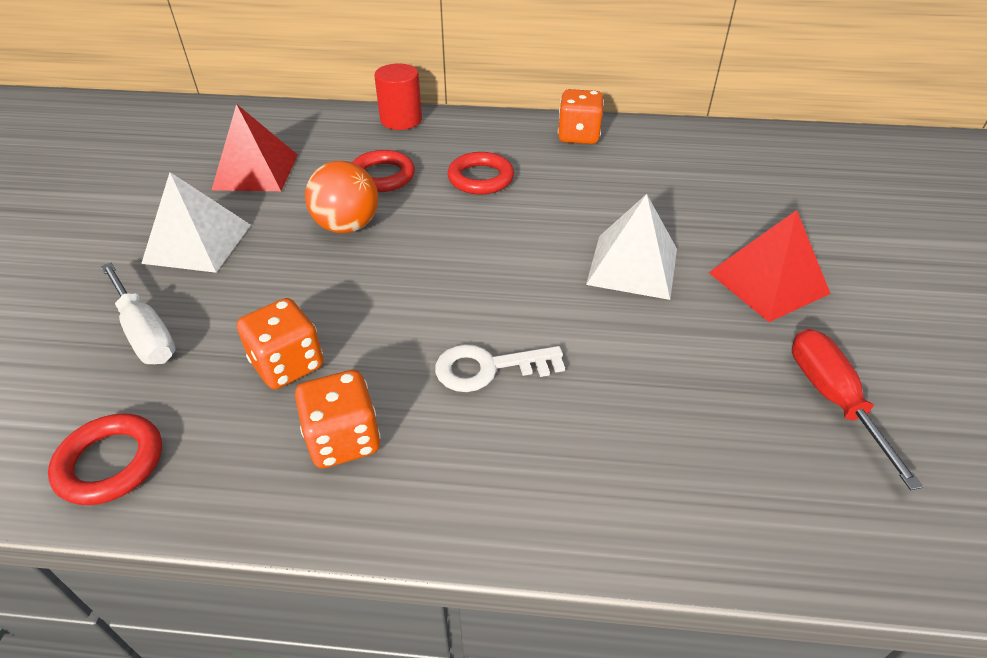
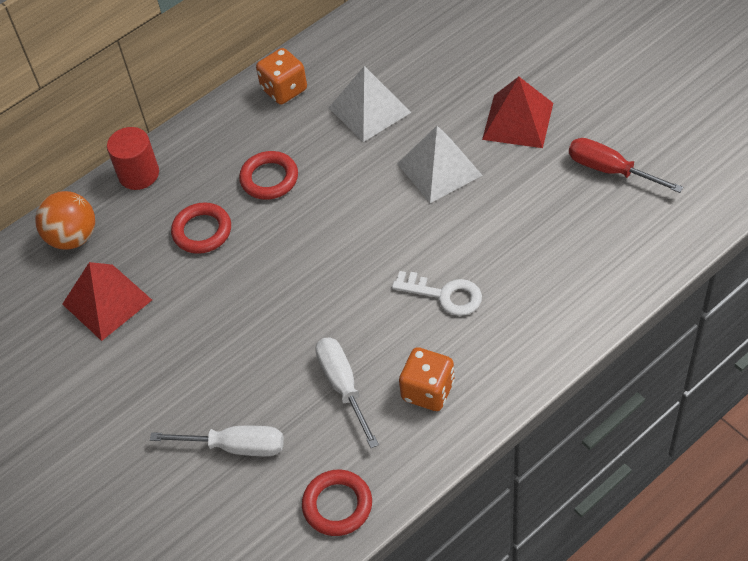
camera: 40 degrees left, 10 degrees up
white pyramid [141,172,251,273] -> white pyramid moved to [329,66,411,142]
orange dice [237,298,324,389] -> white screwdriver [315,338,379,448]
orange ball [305,161,378,234] -> orange ball moved to [35,191,95,250]
white key [435,344,565,392] -> white key turned 105 degrees counterclockwise [392,271,482,316]

